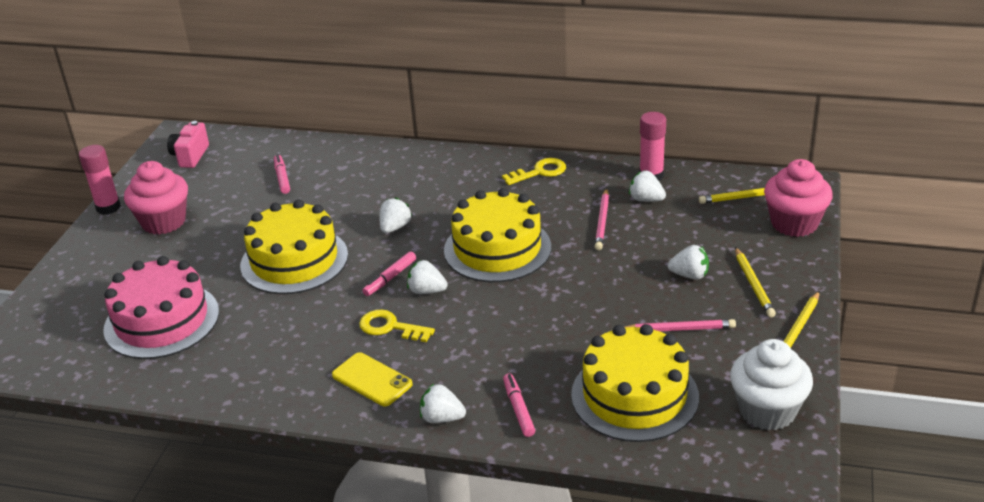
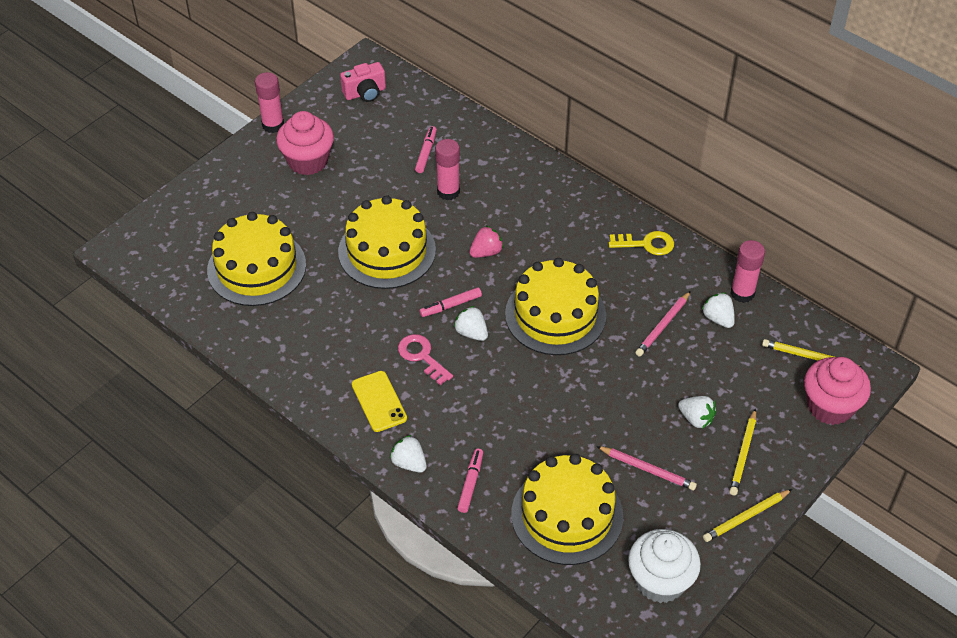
camera: 25 degrees right, 15 degrees up
pink cake [103,256,219,359] -> yellow cake [207,212,306,306]
pink camera [167,121,209,168] -> pink camera turned 150 degrees counterclockwise [340,62,386,102]
yellow key [359,310,435,342] -> pink key [398,334,453,385]
white strawberry [380,197,412,233] -> pink strawberry [469,226,504,258]
none -> pink glue stick [435,139,460,200]

